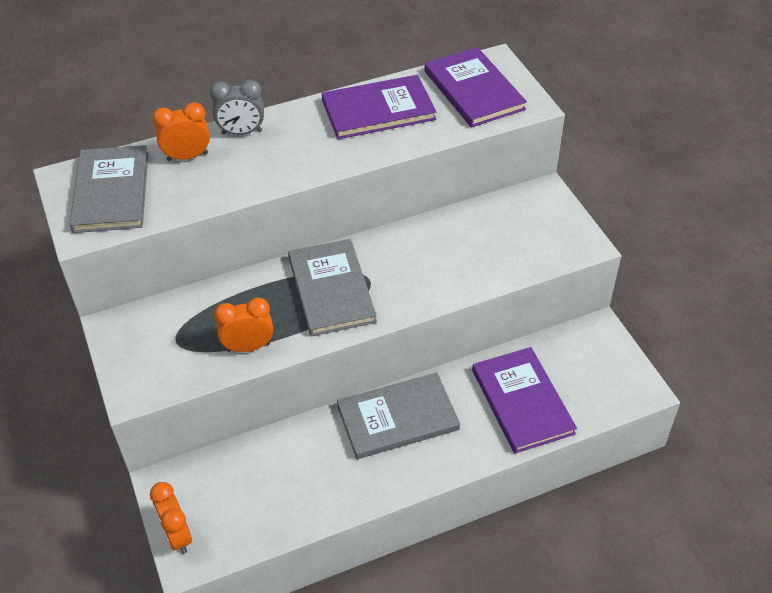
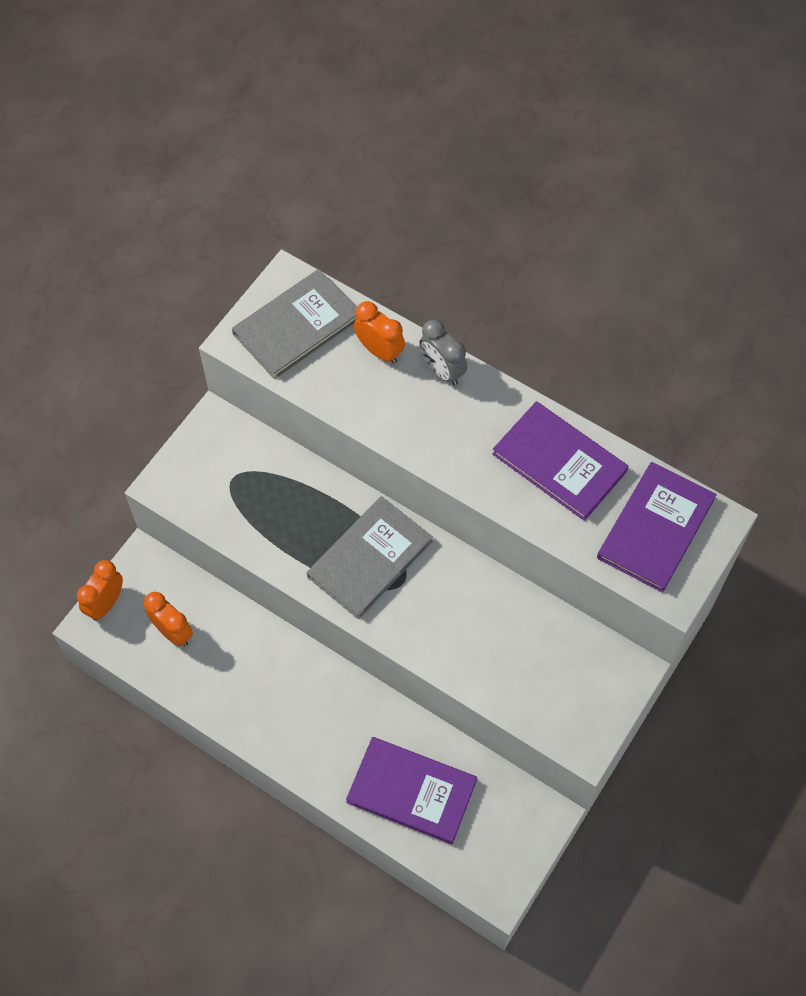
camera: 55 degrees right, 15 degrees up
orange clock [214,298,273,352] -> orange clock moved to [144,592,193,646]
grey book [337,373,460,459] -> none
purple book [472,347,577,454] -> purple book turned 75 degrees clockwise [346,737,477,844]

